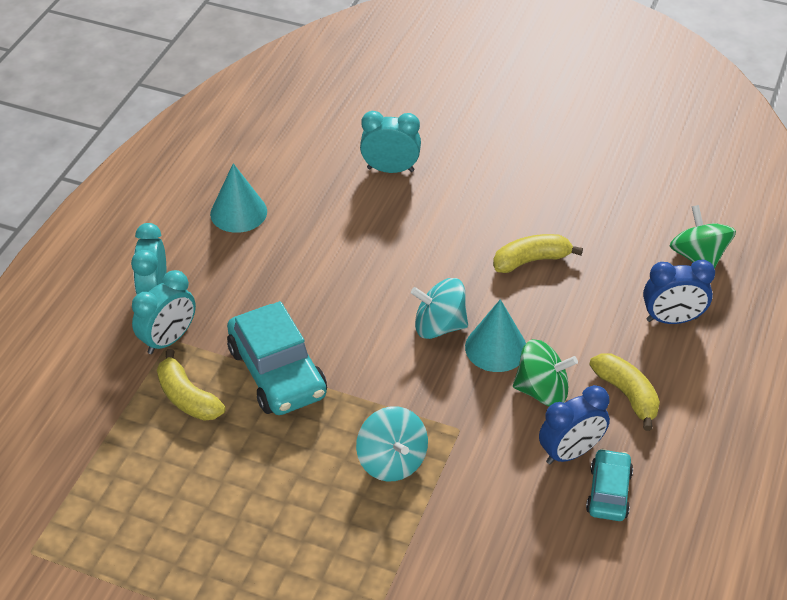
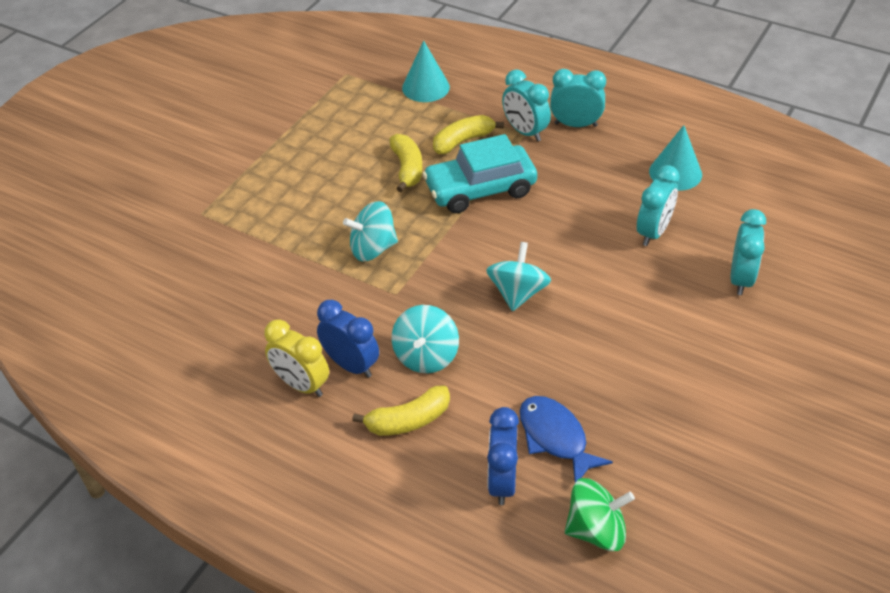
camera: 100 degrees right, 0 degrees up
turquoise cone [465,299,526,372] -> turquoise cone moved to [402,41,450,102]
yellow banana [493,234,583,273] -> yellow banana moved to [389,134,422,192]
green spinning top [513,339,578,406] -> turquoise spinning top [392,305,459,373]
blue clock [539,385,610,464] -> blue clock turned 150 degrees clockwise [317,300,379,378]
turquoise car [586,449,633,521] -> yellow clock [264,319,329,397]
none -> blue fish [520,396,613,483]
none -> turquoise clock [637,165,680,246]

